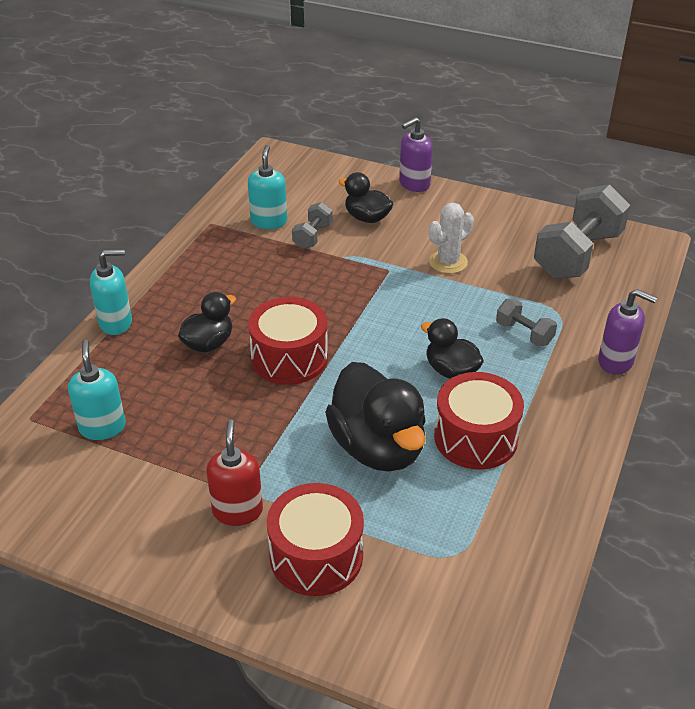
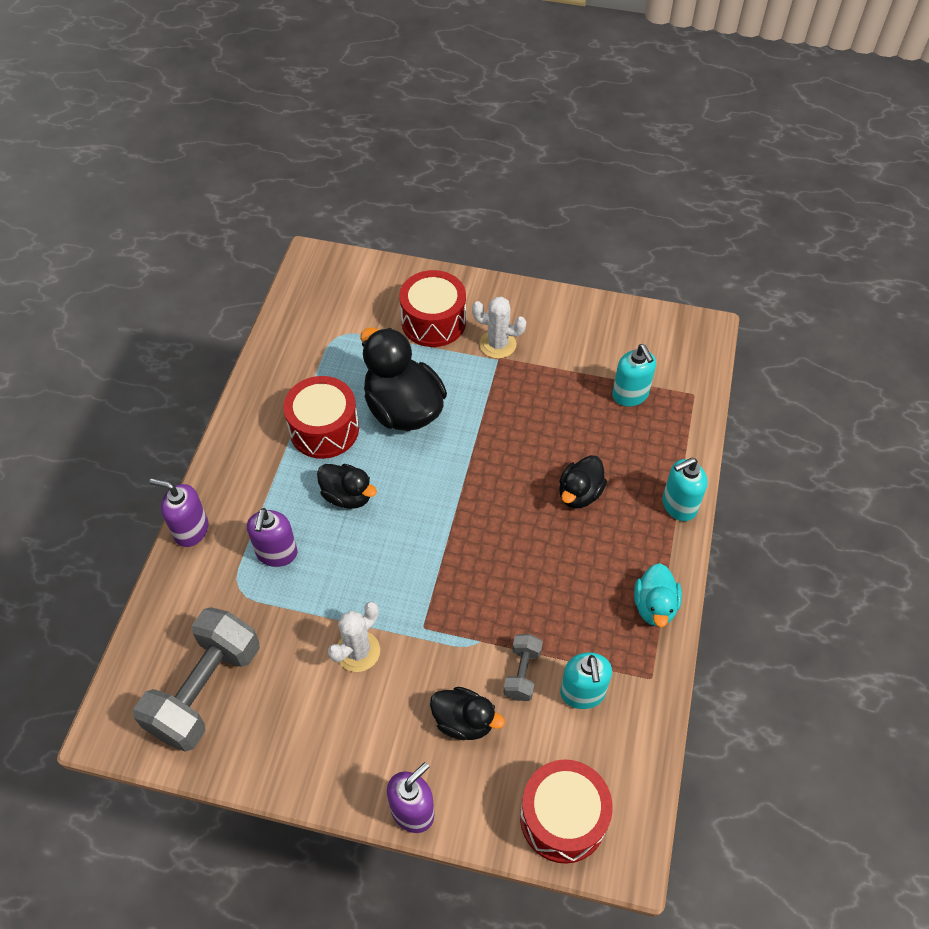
camera: 170 degrees right, 15 degrees up
red soap dispenser [206,420,263,526] -> white cactus [472,296,526,359]
red drum [248,297,328,385] -> red drum moved to [520,759,613,864]
grey dumbbell [496,299,557,346] -> purple soap dispenser [247,508,298,567]
none -> turquoise duck [634,563,682,627]

